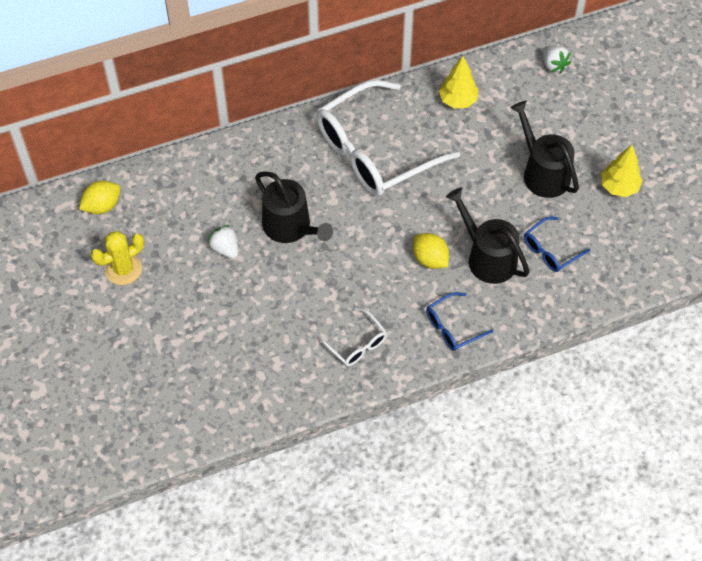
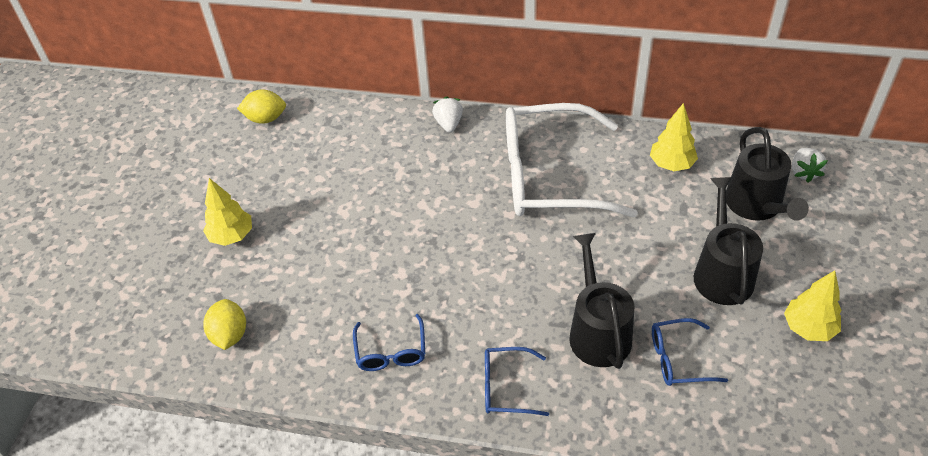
camera: 35 degrees right, 10 degrees down
yellow cactus [91,231,144,285] -> none
white strawberry [208,225,238,259] -> white strawberry moved to [432,96,463,132]
black watering can [255,171,333,243] -> black watering can moved to [726,127,809,221]
white glasses [317,307,387,366] -> blue glasses [353,314,425,371]
yellow lemon [413,233,449,269] -> yellow lemon moved to [203,299,246,350]
none -> yellow tree [203,178,252,246]

